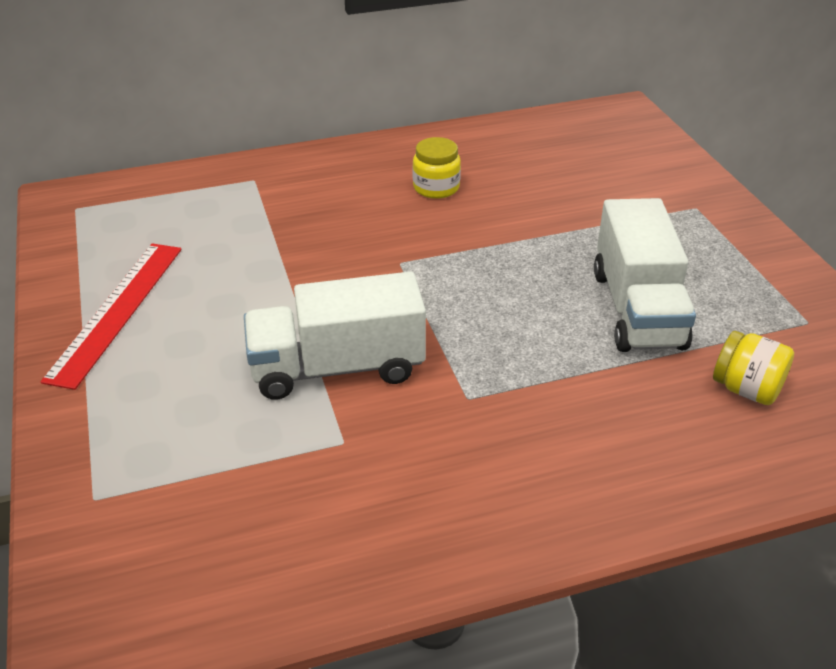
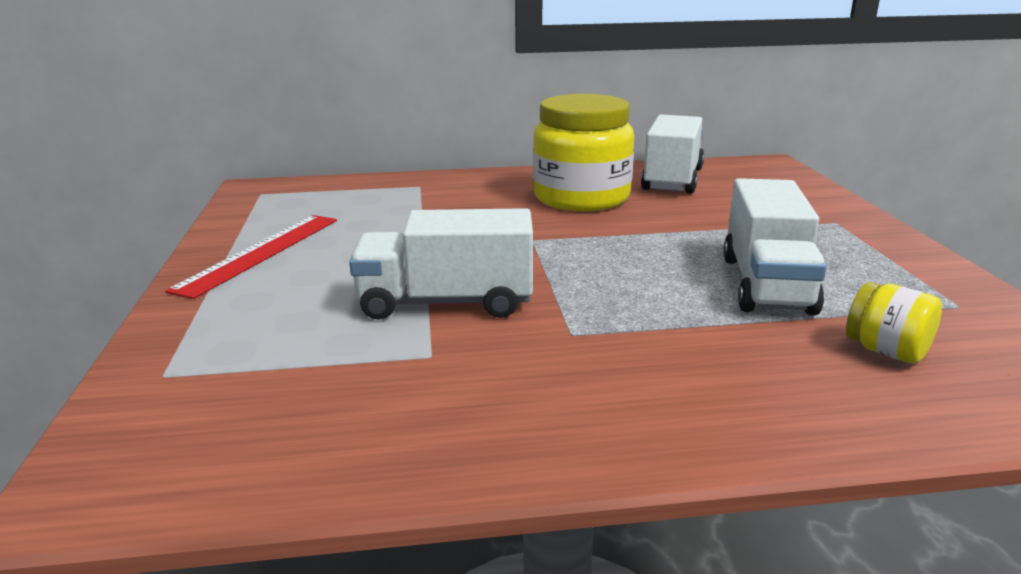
camera: 10 degrees right, 15 degrees down
yellow jar [413,137,461,199] -> yellow jar [533,94,634,211], size x2.22
none -> white truck [641,114,704,194]

